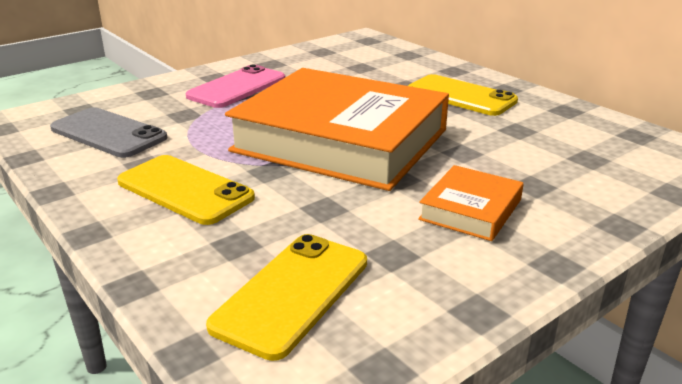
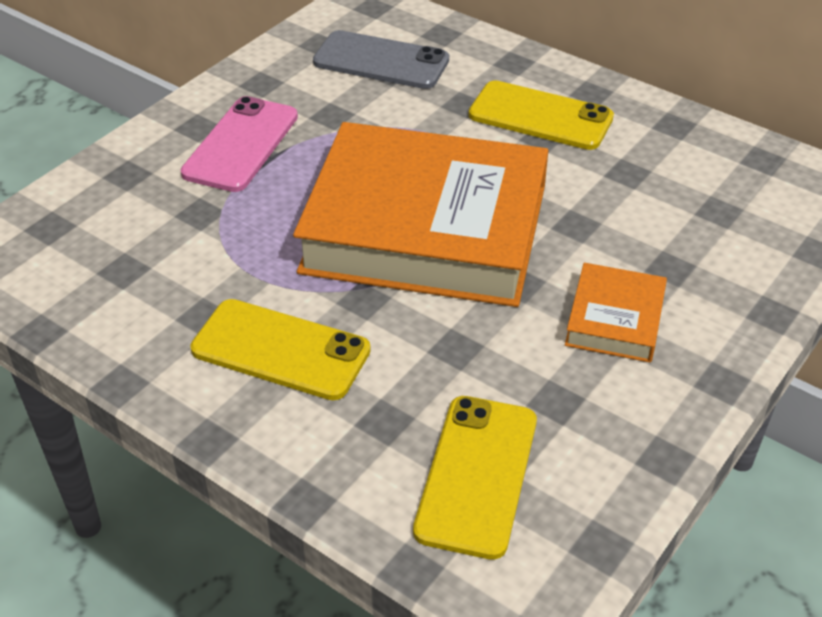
camera: 15 degrees left, 15 degrees up
grey phone [50,107,167,158] -> grey phone moved to [313,30,449,89]

